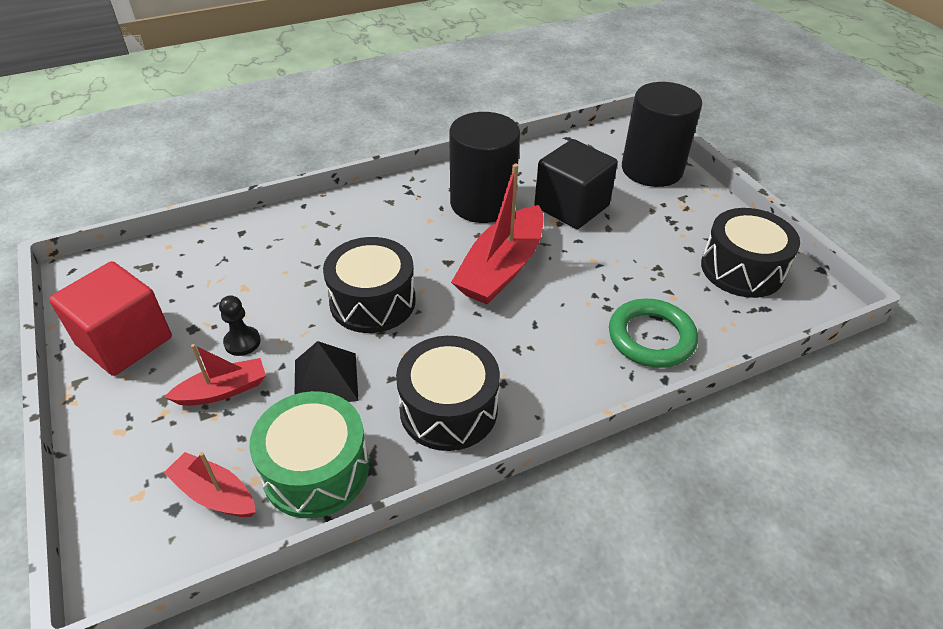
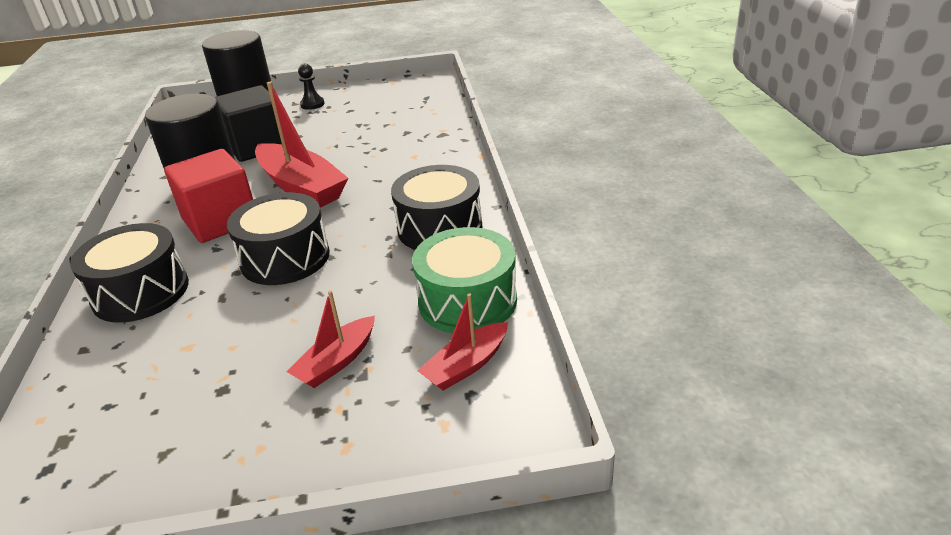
camera: 70 degrees left, 10 degrees down
red cube [49,261,172,376] -> red cube moved to [164,149,253,243]
red boat [164,344,266,406] -> red boat turned 135 degrees counterclockwise [286,290,375,388]
black pawn [219,295,261,356] -> black pawn moved to [298,64,325,110]
black pyramid [295,341,359,402] -> none
green ring [609,299,698,368] -> none
black drum [701,208,800,298] -> black drum moved to [70,223,189,323]

